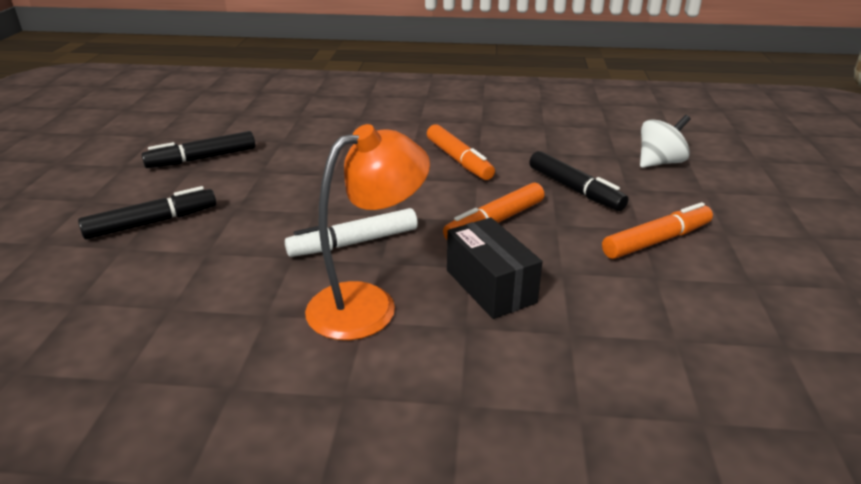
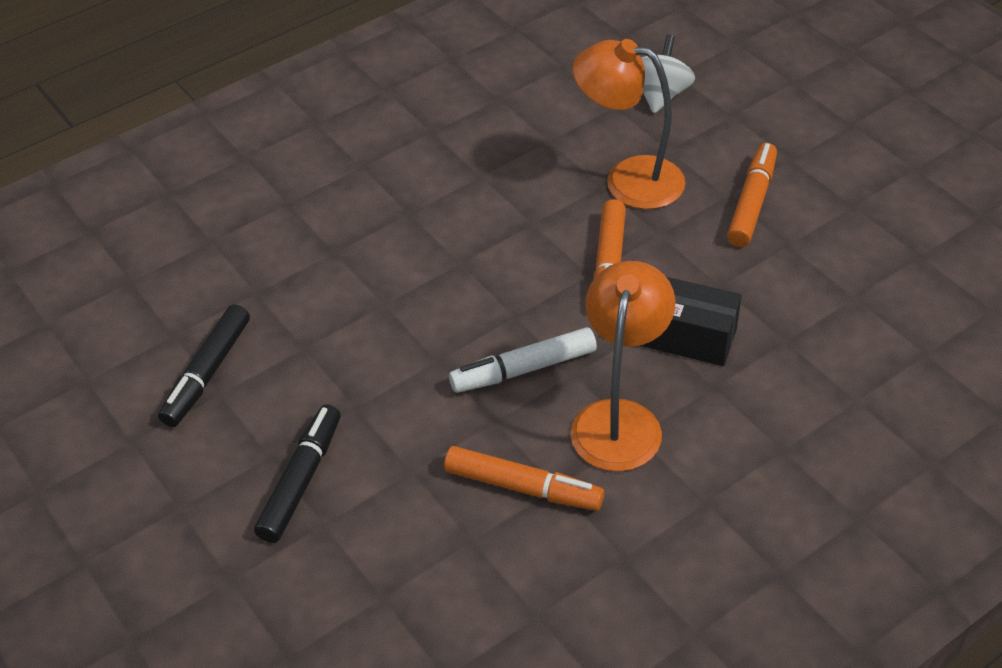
camera: 40 degrees left, 15 degrees up
white marker [285,208,418,257] -> white marker turned 45 degrees clockwise [449,327,597,393]
orange marker [427,124,495,180] -> orange marker moved to [444,446,604,511]
black marker [529,151,628,211] -> orange lamp [573,39,685,209]

